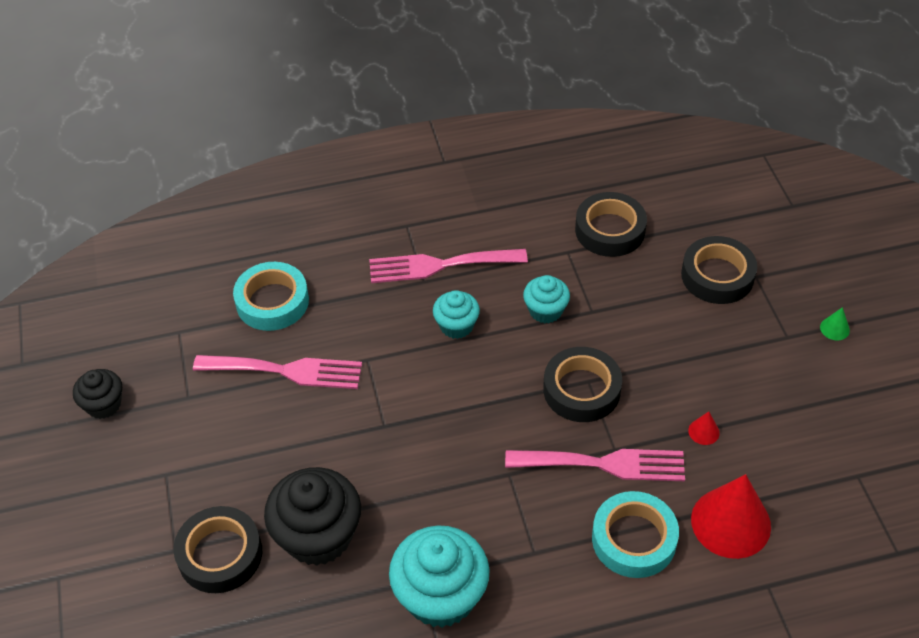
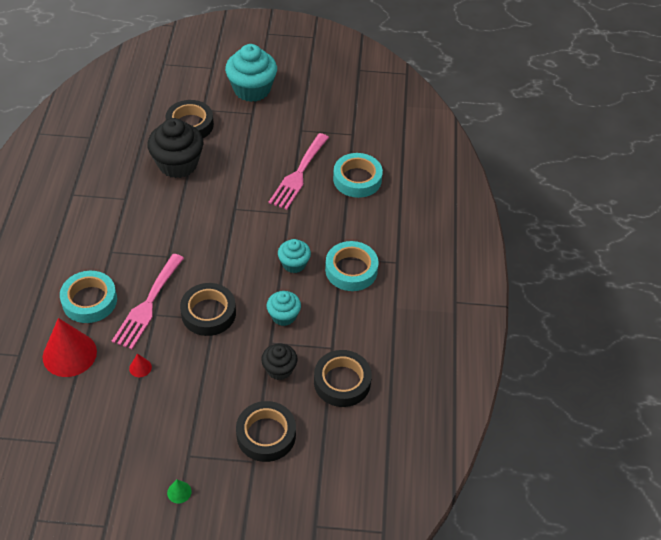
camera: 105 degrees right, 0 degrees up
black cupcake [73,369,122,419] -> black cupcake moved to [261,343,297,380]
pink fork [369,249,528,283] -> turquoise tape [325,241,379,291]
turquoise cupcake [389,525,490,628] -> turquoise cupcake moved to [225,44,277,102]

